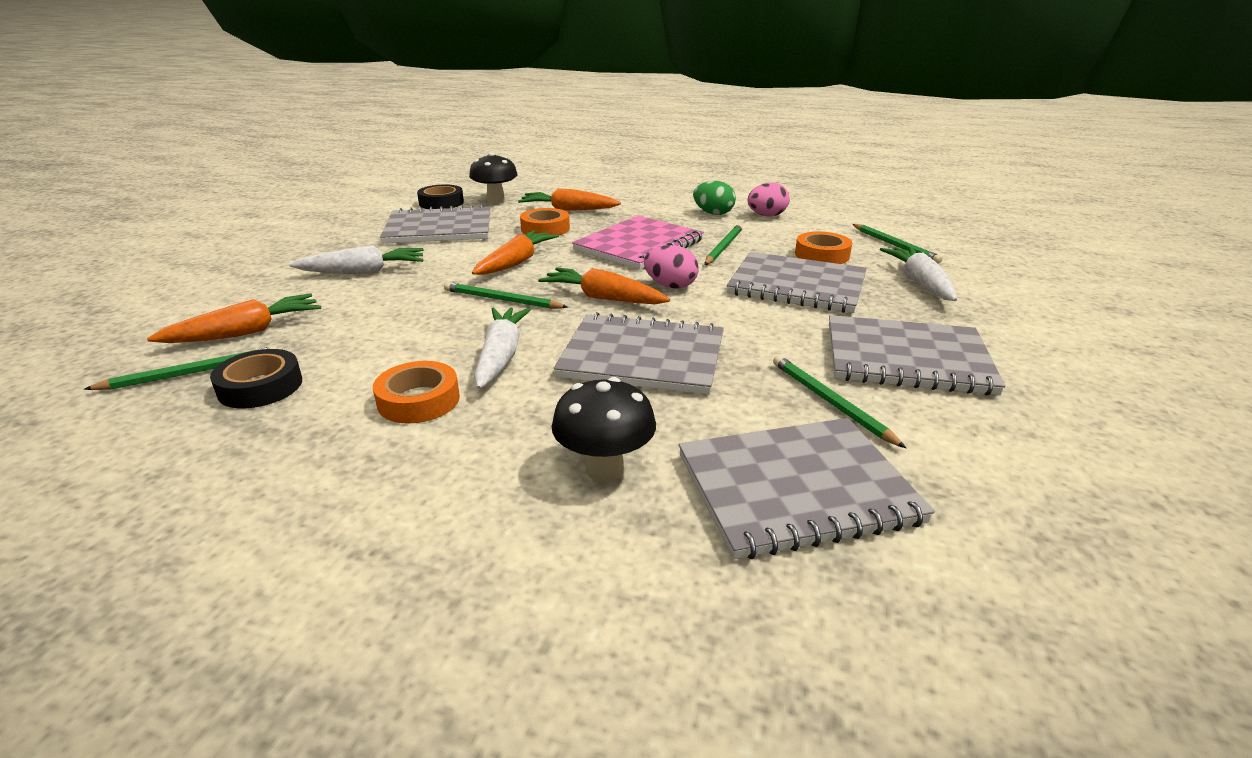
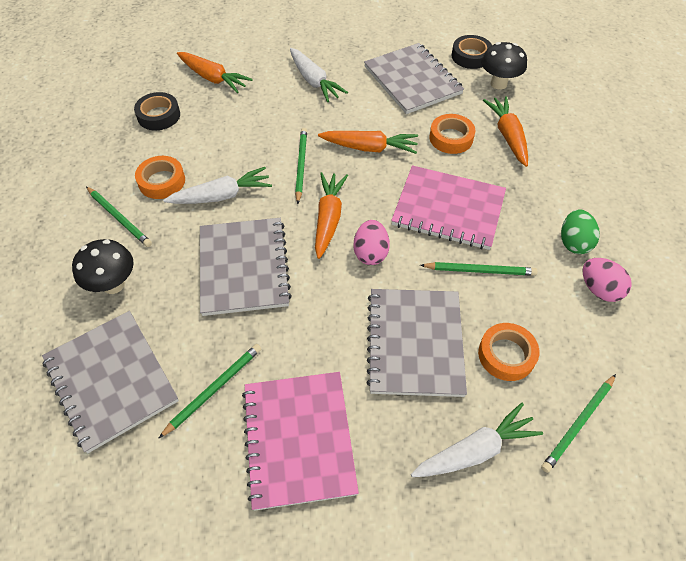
camera: 70 degrees right, 25 degrees up
green pencil [84,346,278,390] -> green pencil moved to [86,187,152,247]
grey notebook [829,315,1006,395] -> pink notebook [242,372,359,511]

